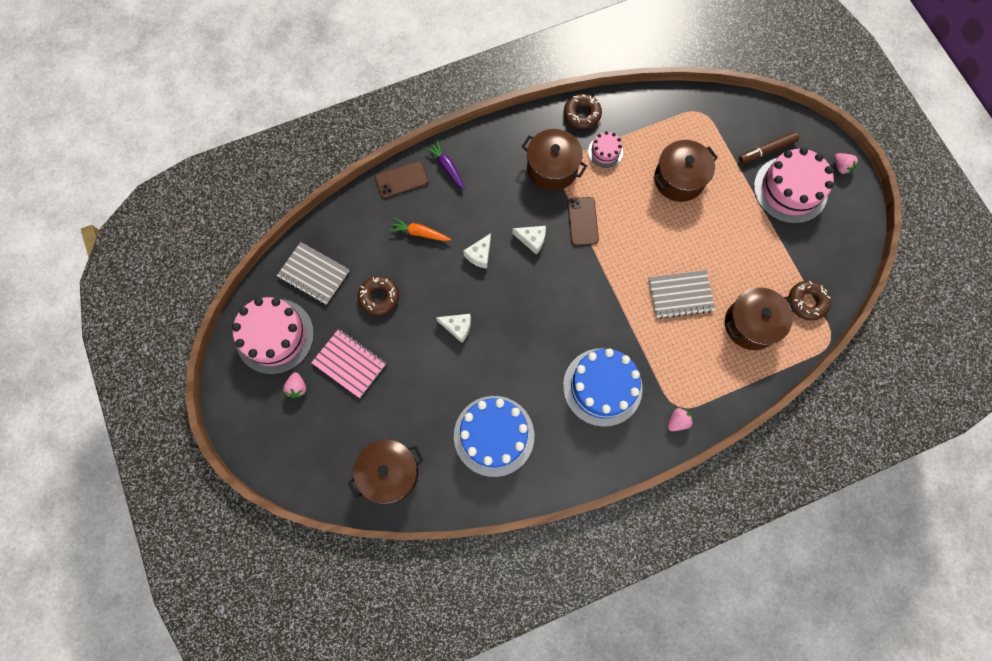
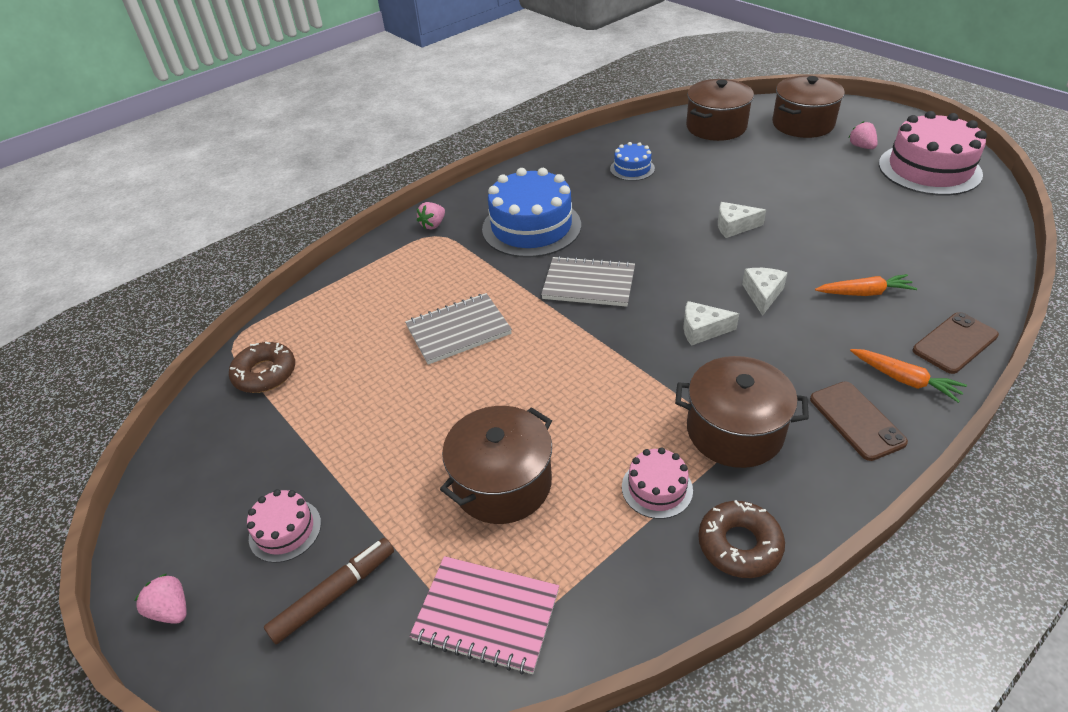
camera: 165 degrees right, 30 degrees down
grey notebook [277,242,349,305] -> grey notebook moved to [541,256,635,307]
pink notebook [311,329,386,398] -> pink notebook moved to [409,556,559,675]
brown donut [358,276,399,316] -> none
purple carrot [425,140,465,190] -> orange carrot [850,349,967,403]
blue cake [454,396,534,477] -> blue cake [610,142,655,181], size x0.49
brown phone [567,197,599,246] -> brown phone moved to [810,381,908,461]
brown pot [725,287,796,350] -> brown pot moved to [772,76,845,138]
pink cake [754,147,834,224] -> pink cake [247,489,321,563], size x0.49

